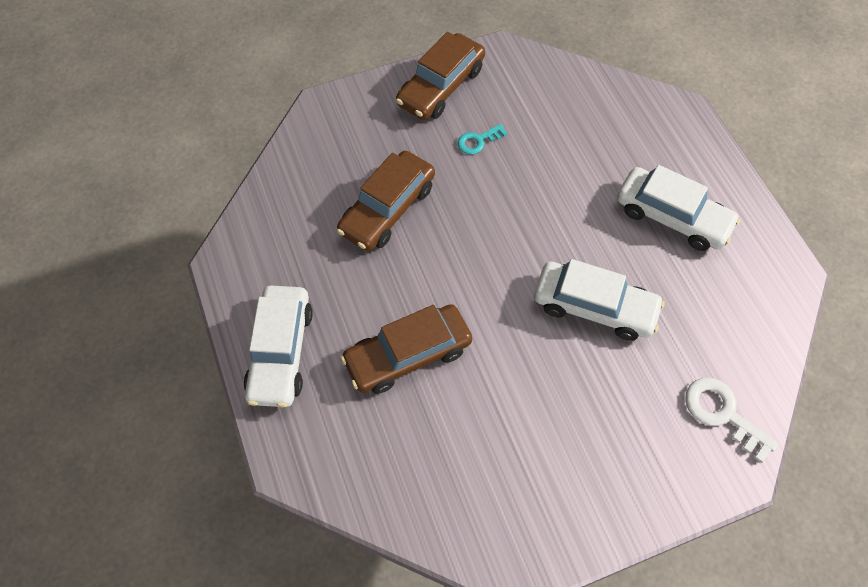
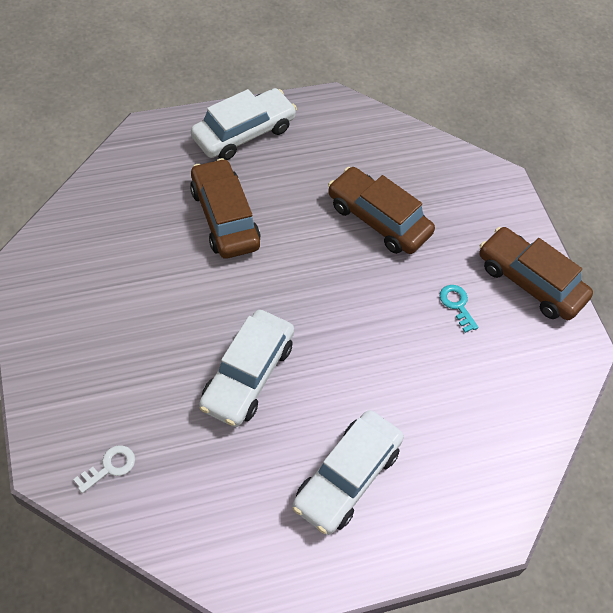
camera: 90 degrees right, 5 degrees down
white car [244,285,313,407] -> white car turned 135 degrees clockwise [191,88,297,160]
white key [685,378,779,463] -> white key [73,445,135,493], size x0.62

